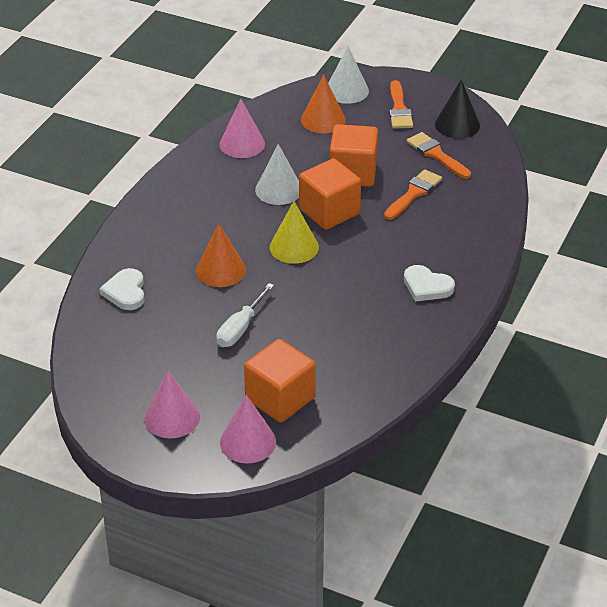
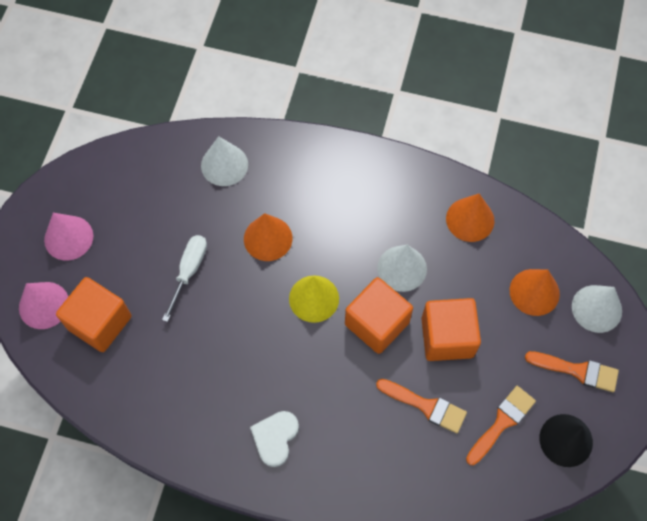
camera: 80 degrees right, 25 degrees up
white heart [99,268,145,310] -> white cone [201,136,248,186]
white screwdriver [216,283,274,347] -> white screwdriver turned 90 degrees clockwise [162,235,207,322]
pink cone [220,99,265,158] -> orange cone [446,194,494,242]
orange brush [389,80,413,129] -> orange brush turned 150 degrees counterclockwise [525,351,619,392]

